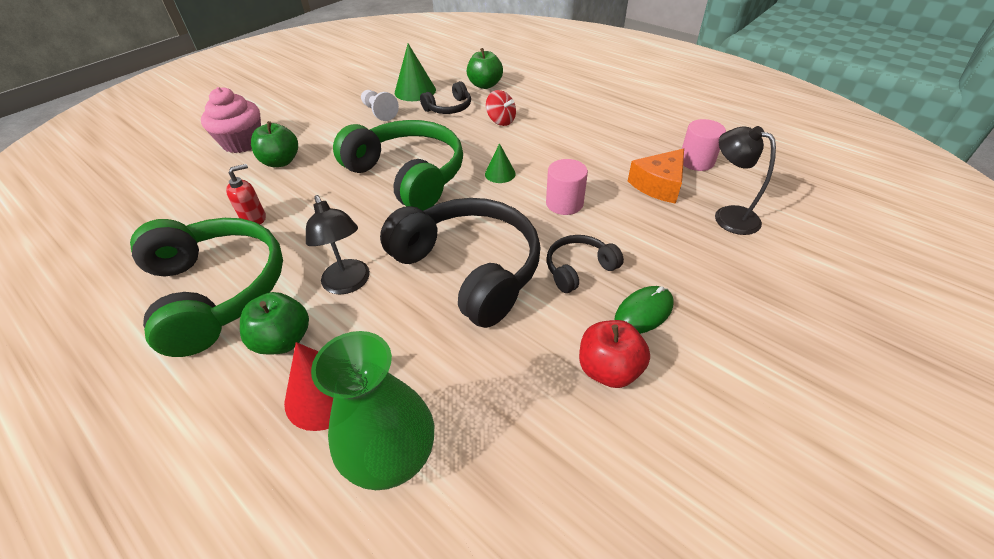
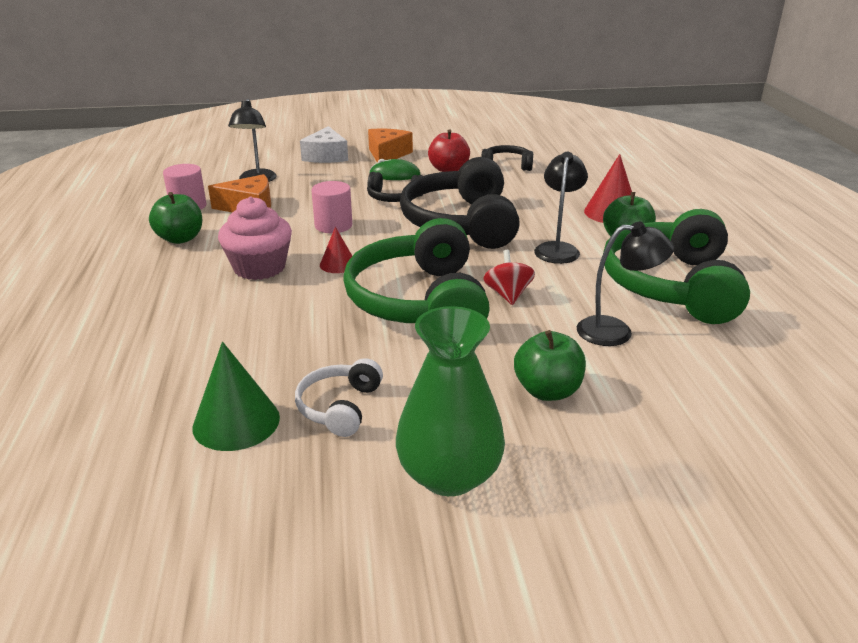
camera: 140 degrees left, 15 degrees down
pink cupcake [201,87,261,153] -> pink cupcake moved to [218,196,292,280]
red soap dispenser [226,164,266,224] -> black lamp [577,222,674,346]
green vase [311,331,434,490] -> green vase moved to [396,306,505,496]
white pawn [361,90,399,121] -> white headphones [295,358,383,437]
black headphones [420,81,471,114] -> black headphones moved to [481,145,533,171]
green apple [467,48,503,89] -> green apple moved to [149,192,202,244]
green cone [485,143,516,183] -> red cone [320,227,352,273]
red spinning top [486,90,516,126] -> red spinning top moved to [483,250,535,305]
none -> white cheese [300,126,348,163]
none -> orange cheese [368,129,413,163]

